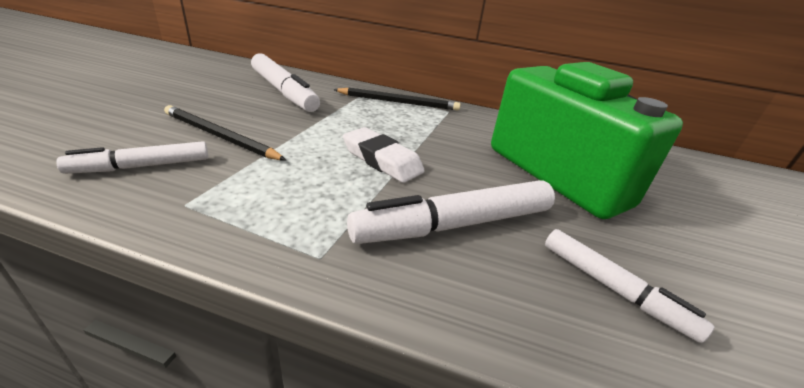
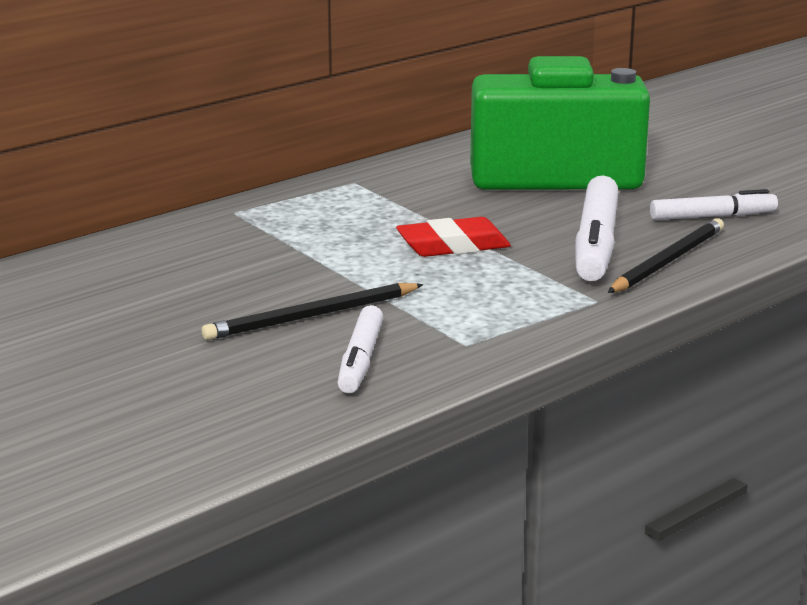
camera: 55 degrees left, 10 degrees down
white marker [251,53,320,112] -> none
black pencil [333,88,461,111] -> black pencil moved to [607,218,724,293]
white eraser [343,127,425,183] -> red eraser [396,217,511,257]

